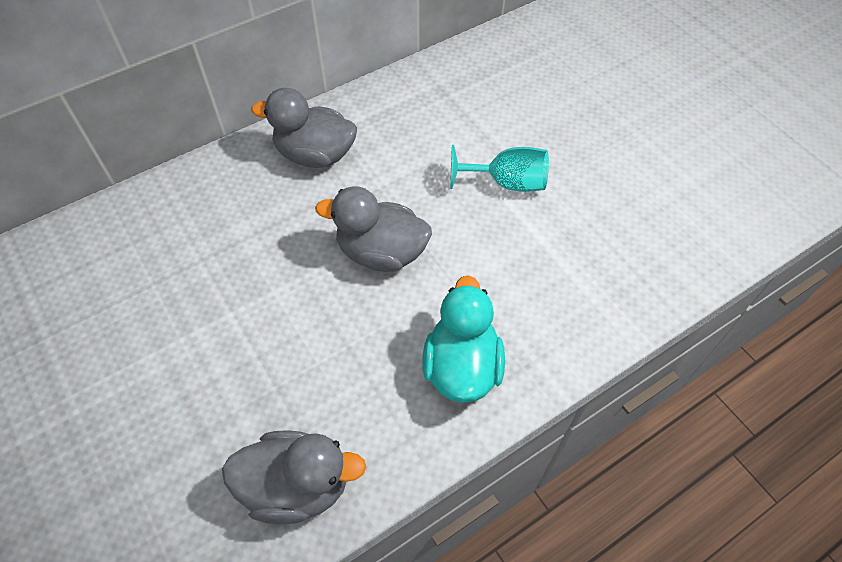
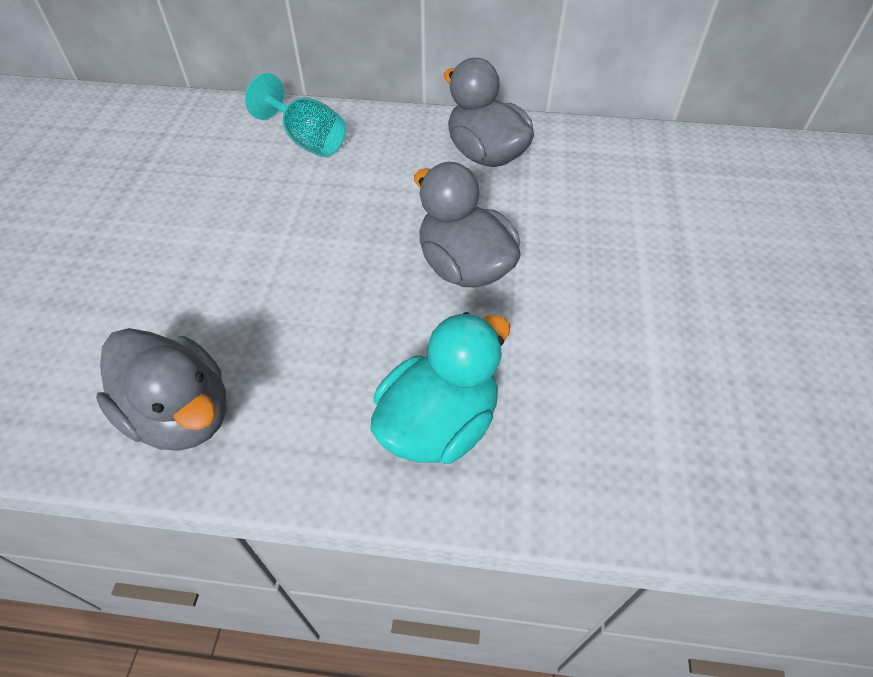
camera: 40 degrees right, 5 degrees down
turquoise goblet [450,145,549,192] -> turquoise goblet moved to [245,73,346,157]

